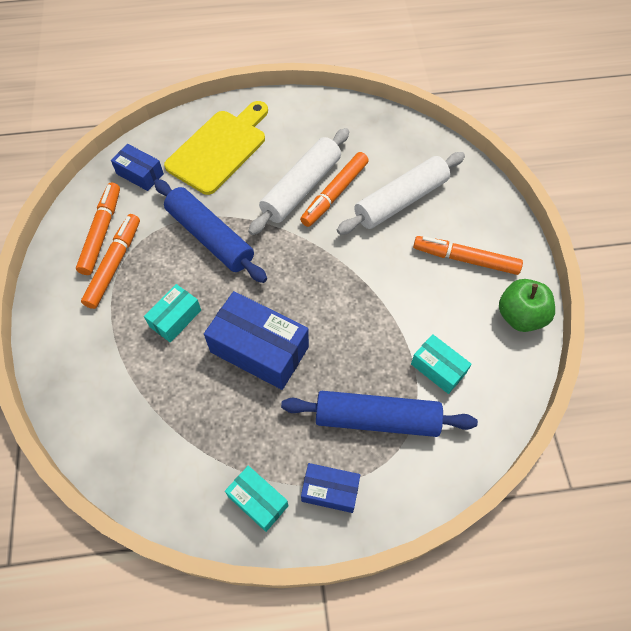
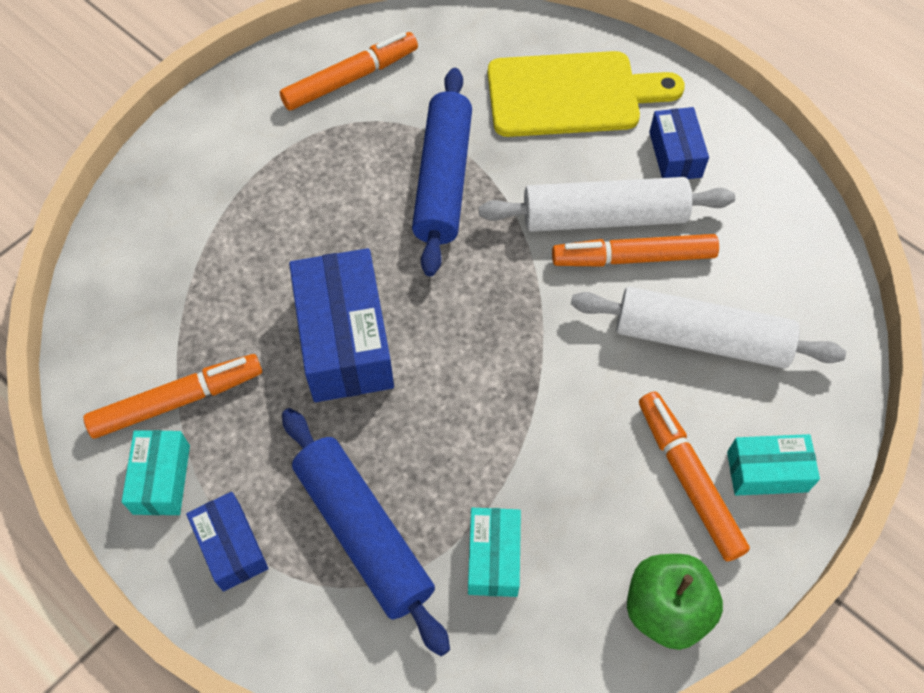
camera: 50 degrees right, 0 degrees up
orange marker [81,214,140,309] -> orange marker moved to [84,354,262,439]
blue box [111,144,164,191] -> blue box moved to [649,107,709,179]
turquoise box [144,284,201,343] -> turquoise box moved to [727,434,820,496]

